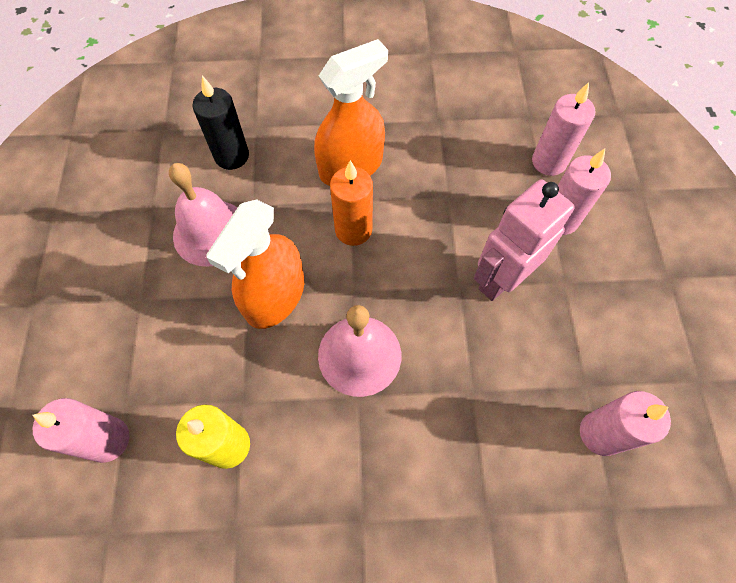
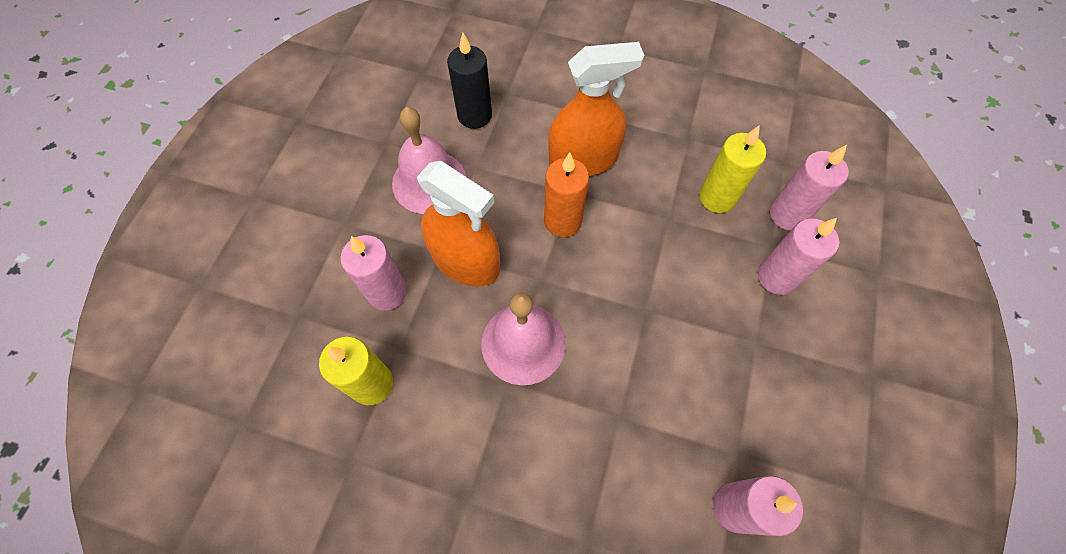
camera: 20 degrees right, 0 degrees up
pink candle [32,398,129,463] -> pink candle moved to [340,235,407,311]
orange spray bottle [206,199,304,329] -> orange spray bottle turned 105 degrees counterclockwise [417,161,500,286]
pink robot [474,180,575,301] -> none
none -> yellow candle [700,126,766,213]

